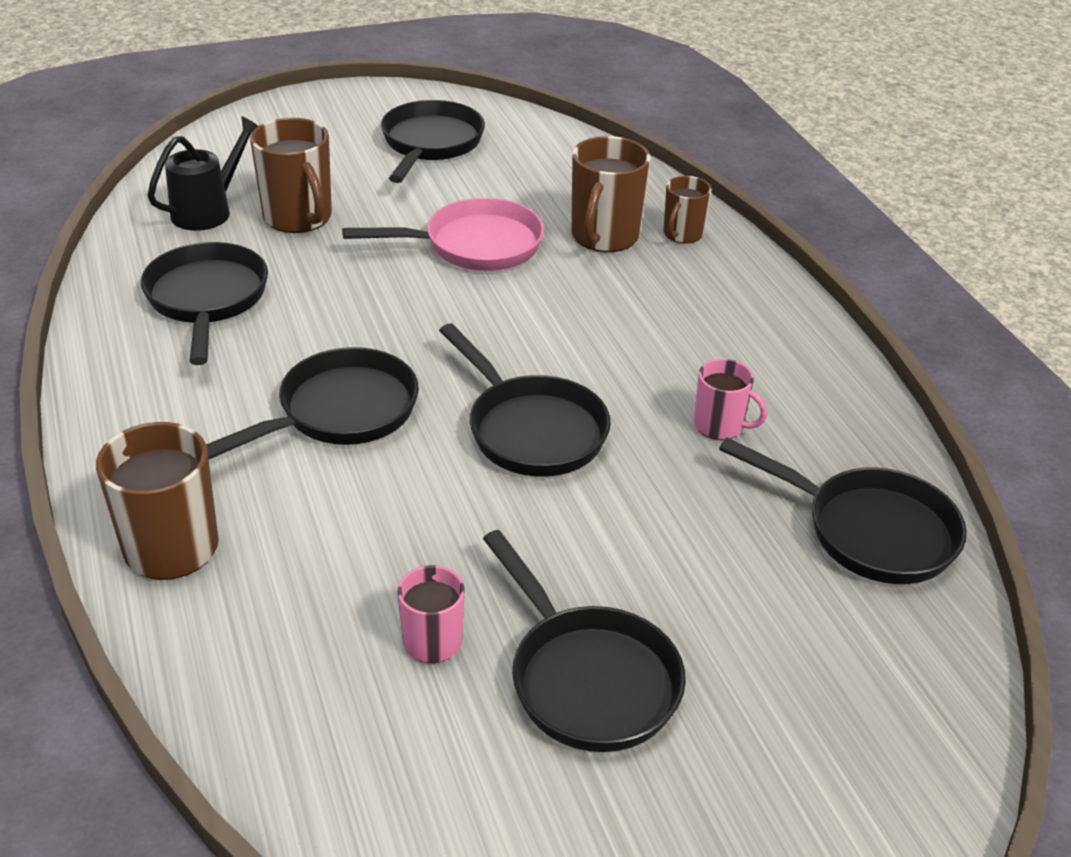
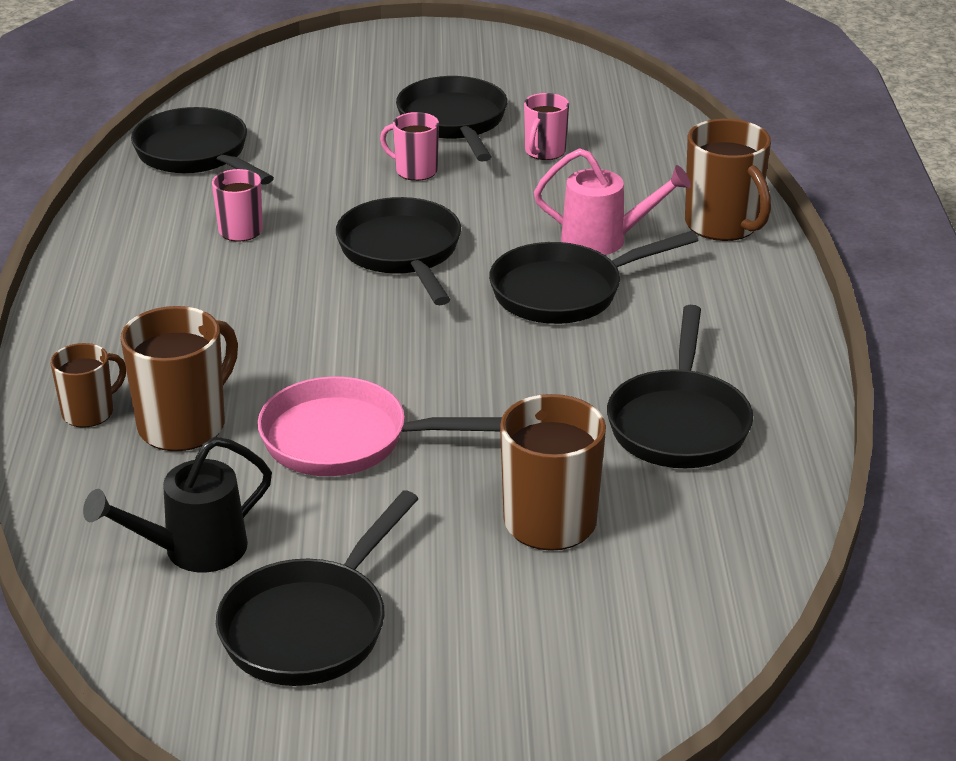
camera: 160 degrees left, 5 degrees down
black watering can [147,116,258,231] -> black watering can moved to [83,437,272,572]
none -> pink mug [380,112,439,181]
none -> pink watering can [534,148,691,255]

